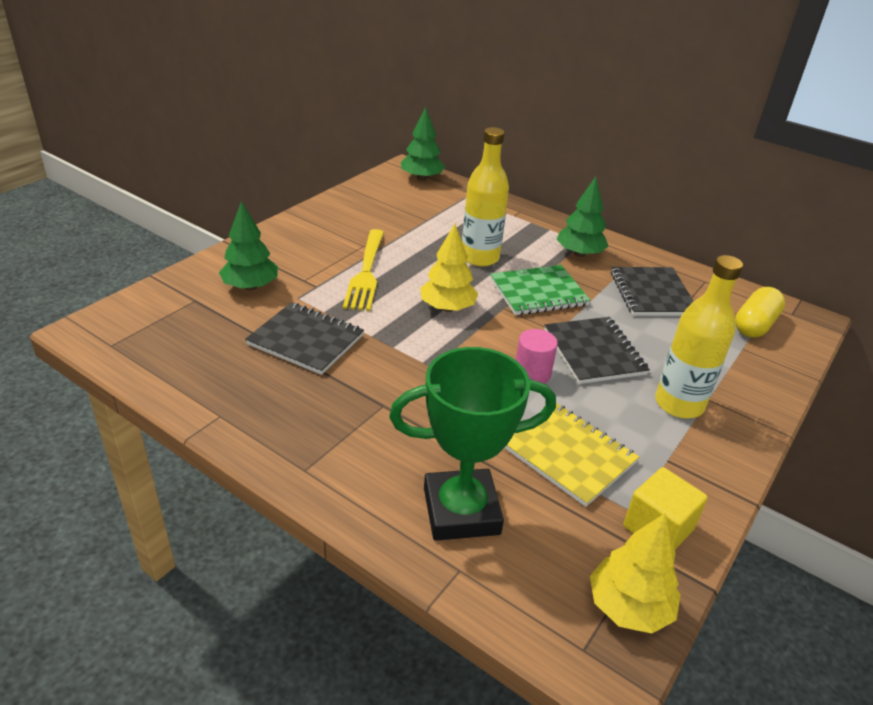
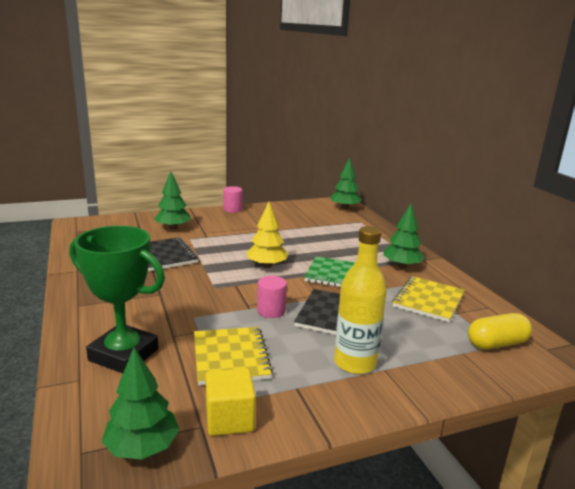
camera: 35 degrees right, 15 degrees down
yellow fork [343,229,384,311] -> none
yellow bottle [462,127,509,267] -> none
yellow tree [590,513,680,633] -> green tree [101,348,180,459]
black notebook [611,267,693,316] -> yellow notebook [392,276,465,322]
none -> pink cylinder [223,186,243,213]

